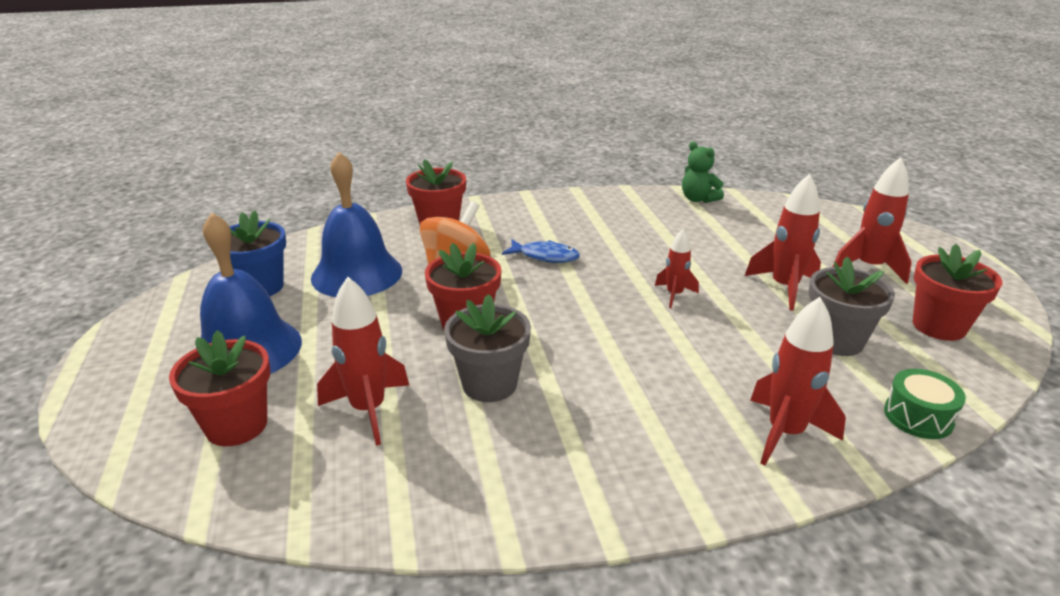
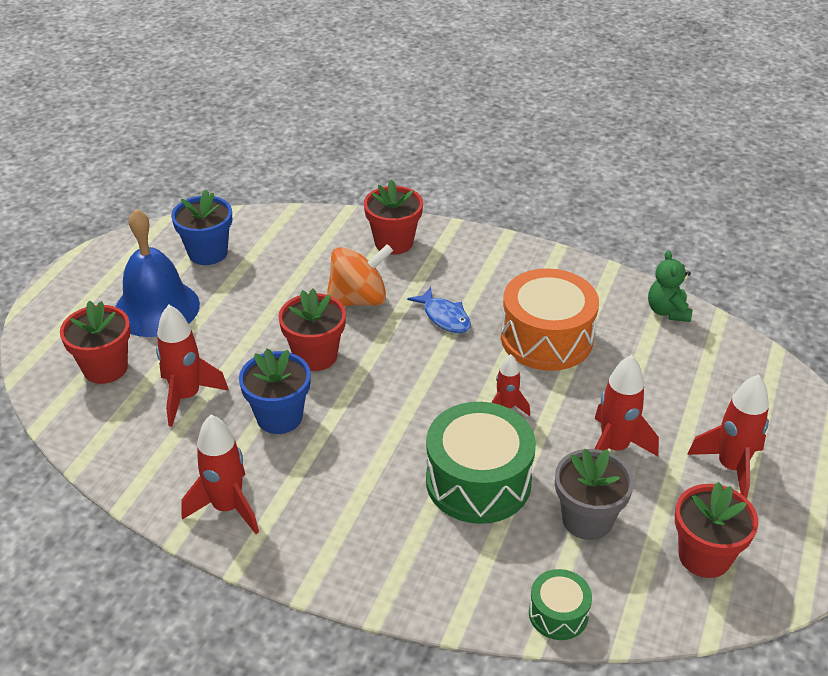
camera: 35 degrees right, 10 degrees up
blue bell [311,152,402,297] -> none
grey flower pot [444,294,531,402] -> blue flower pot [239,349,311,434]
red rocket [750,297,846,466] -> red rocket moved to [181,415,259,534]
none -> green drum [426,402,536,524]
none -> orange drum [501,268,599,371]

